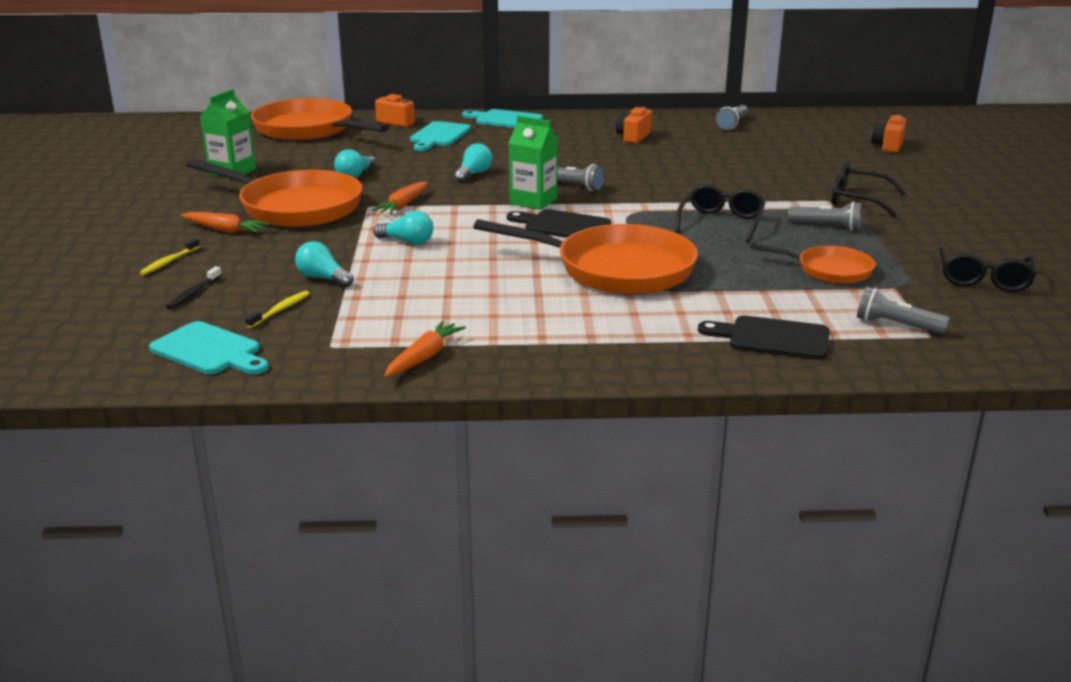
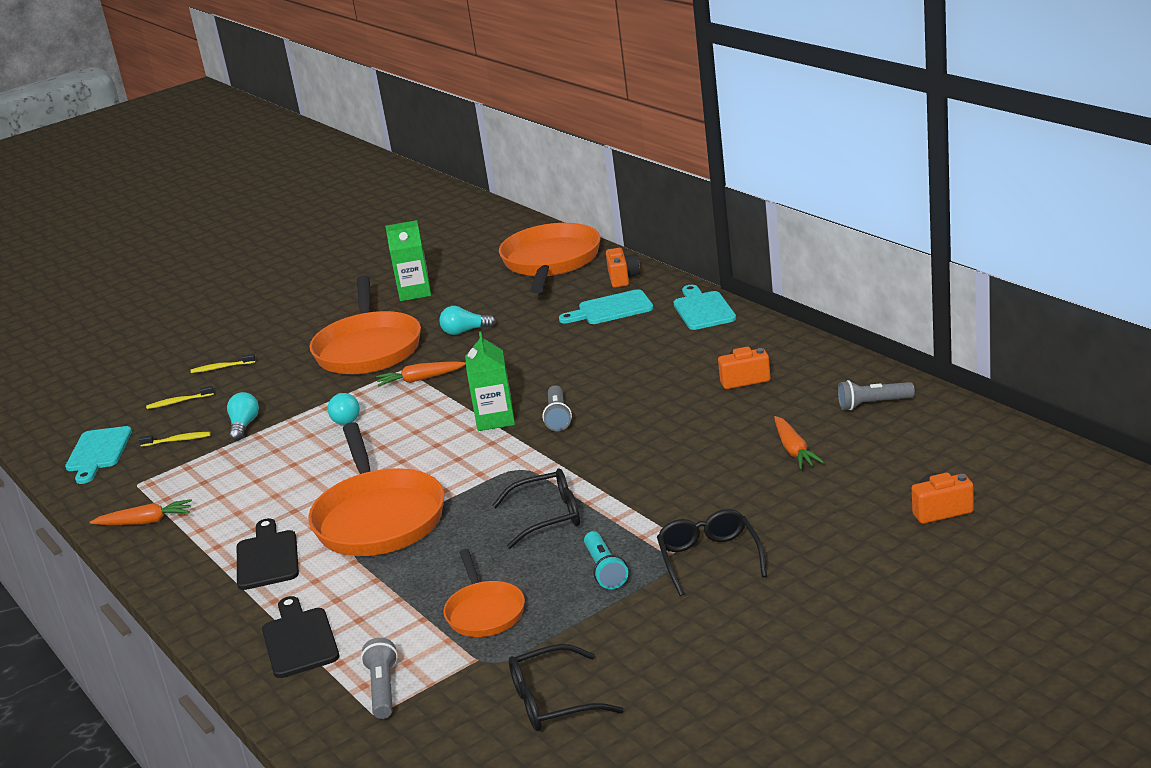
camera: 60 degrees right, 0 degrees up
black toothbrush [166,266,222,309] -> yellow toothbrush [146,386,214,409]
orange carrot [180,212,269,233] -> orange carrot moved to [774,416,824,469]
turquoise light bulb [454,143,492,183] -> none
black cutting board [507,209,611,238] -> black cutting board moved to [237,518,299,590]
grey flashlight [788,201,862,231] -> turquoise flashlight [584,531,628,589]

